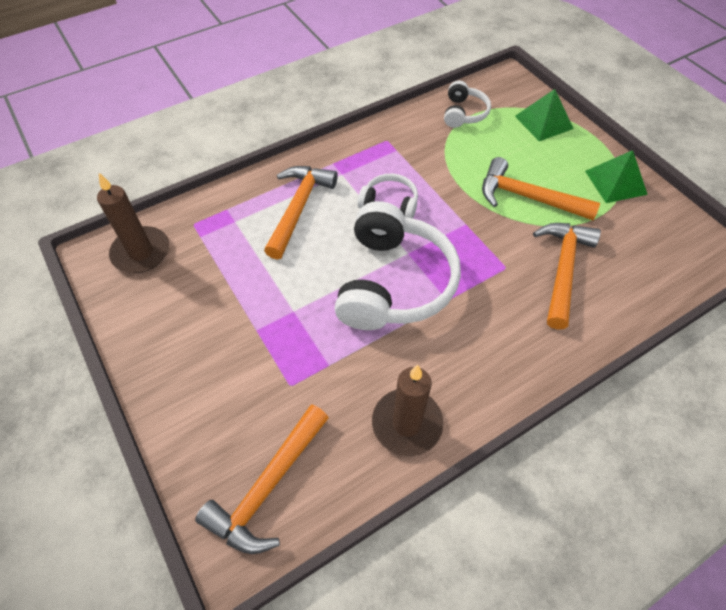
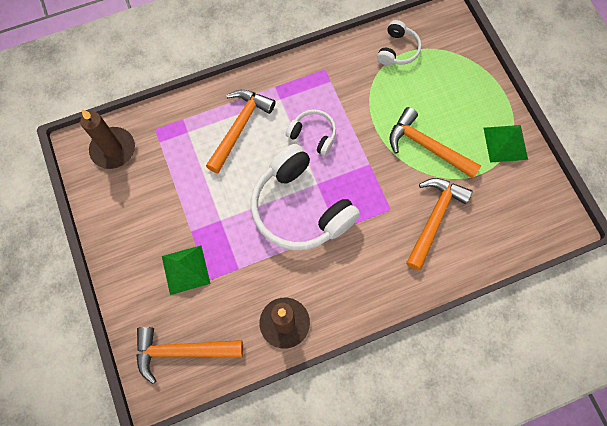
camera: 10 degrees right, 15 degrees up
orange hammer [195,404,329,554] -> orange hammer turned 45 degrees clockwise [136,327,243,384]
white headphones [335,201,461,330] -> white headphones turned 120 degrees clockwise [251,144,360,250]
green pyramid [515,89,574,141] -> green pyramid moved to [162,246,211,295]

